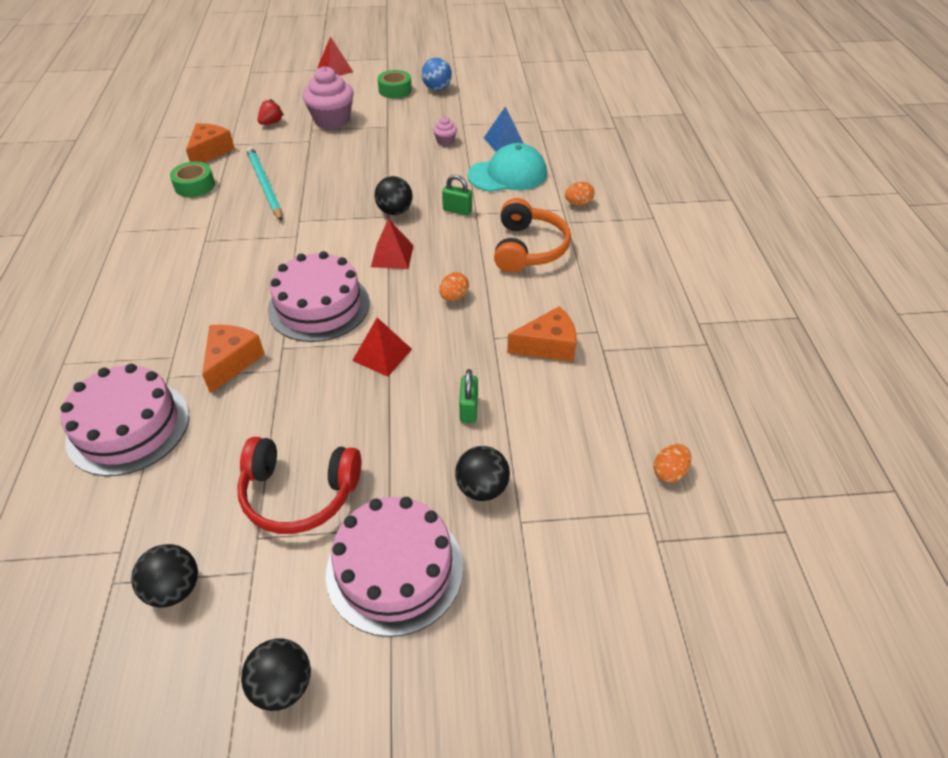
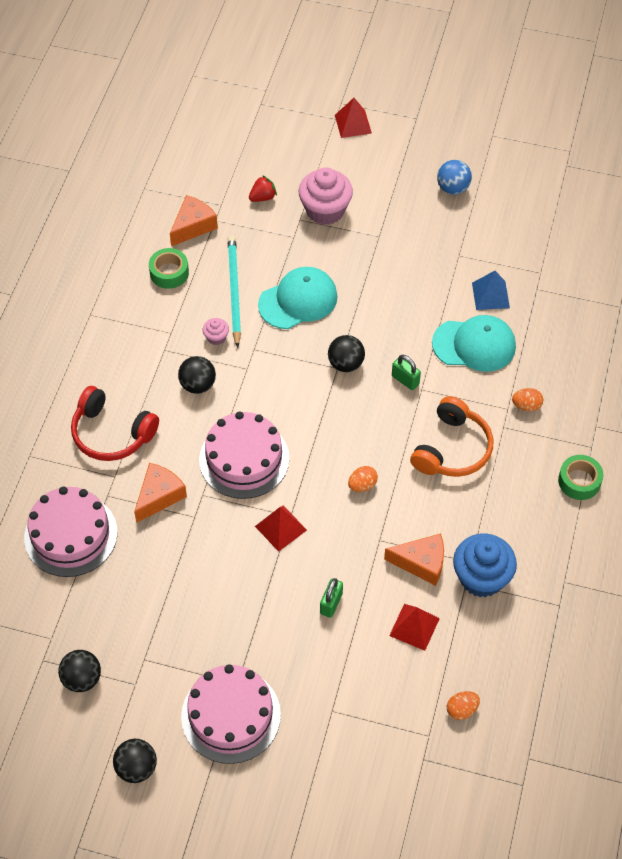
camera: 20 degrees right, 10 degrees up
red headphones [237,437,361,534] -> red headphones moved to [71,386,159,461]
red pyramid [371,219,414,269] -> red pyramid moved to [389,604,440,651]
green tape [377,70,412,99] -> green tape moved to [558,455,604,500]
pink cupcake [433,117,457,146] -> pink cupcake moved to [203,318,229,345]
black ball [455,446,510,501] -> black ball moved to [178,356,216,394]
none -> turquoise cap [258,267,338,329]
none -> blue cupcake [453,533,517,597]

